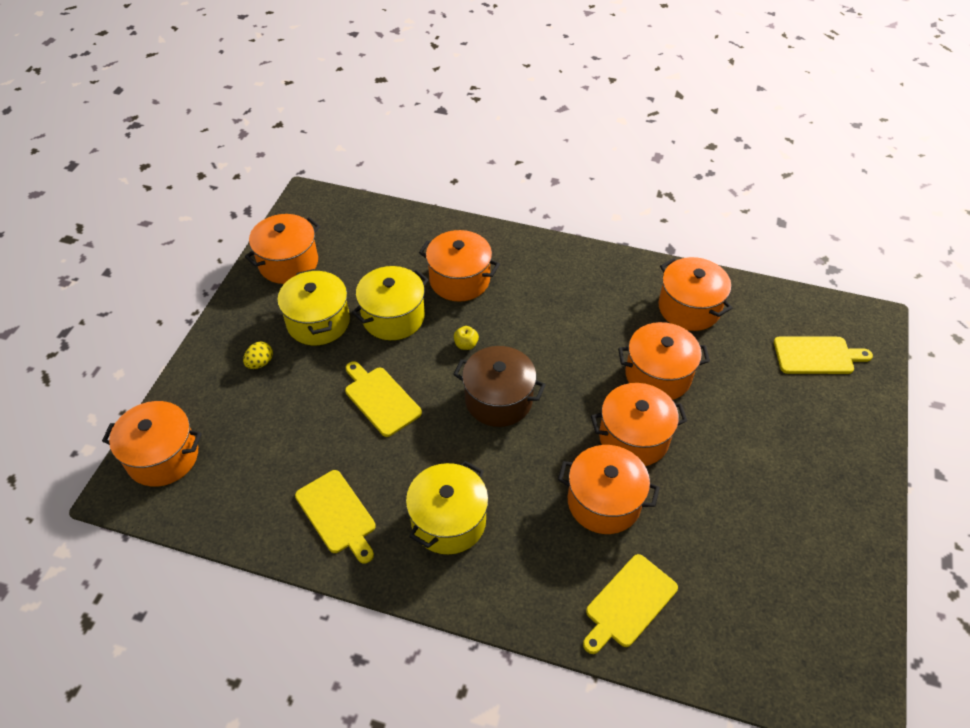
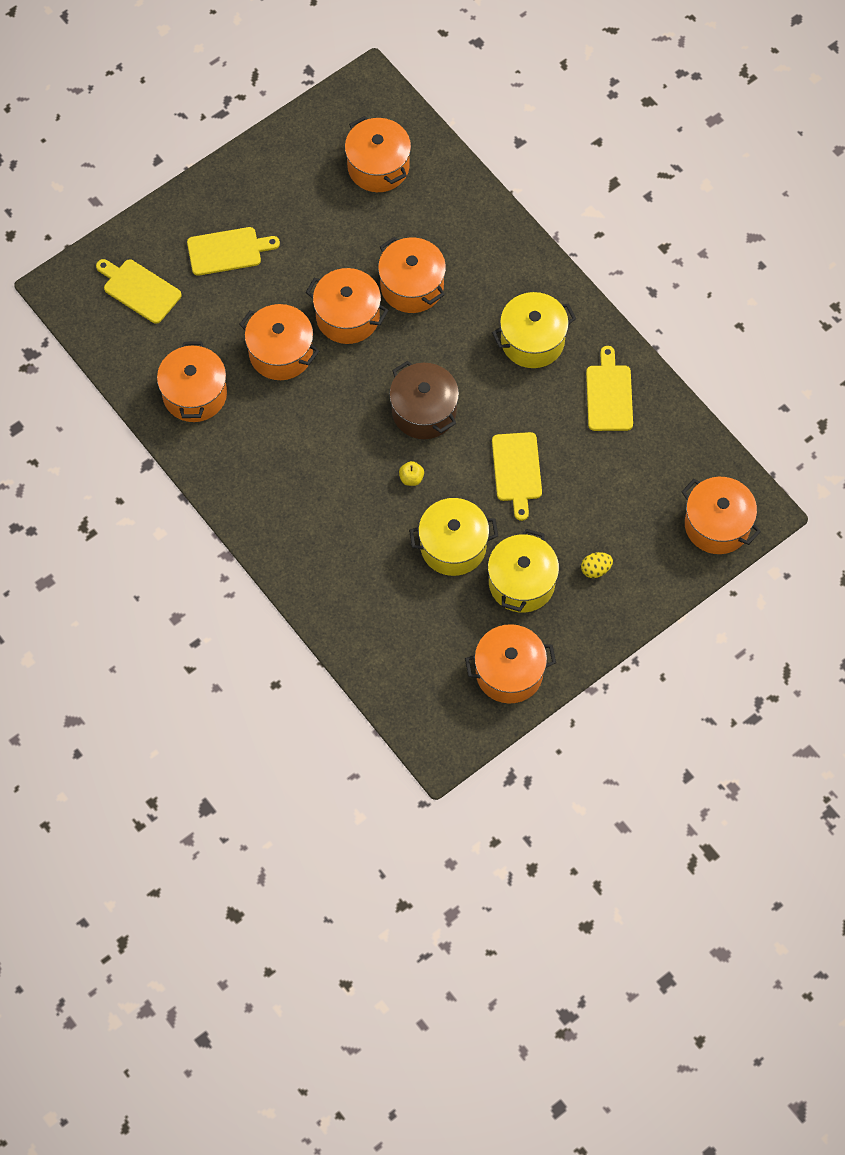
camera: 145 degrees left, 15 degrees up
orange pot [419,230,500,301] -> orange pot moved to [345,116,411,192]
yellow cutting board [583,554,678,654] -> yellow cutting board moved to [187,227,280,276]

